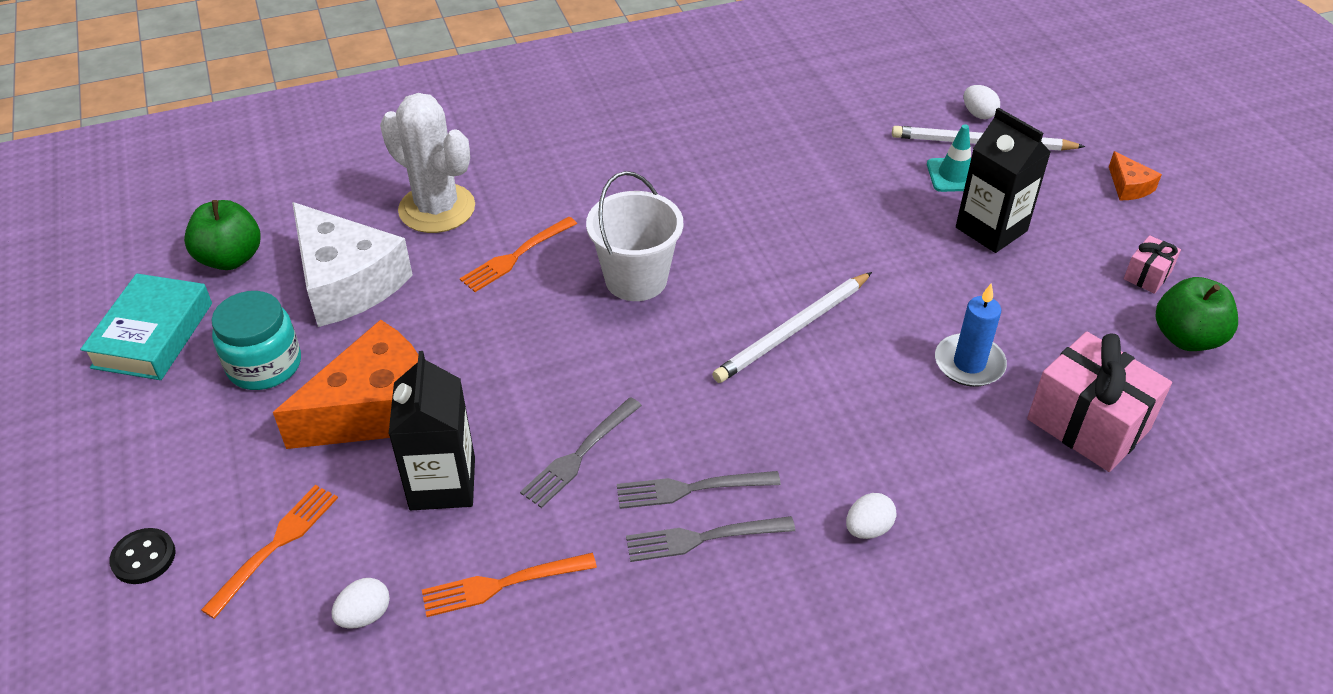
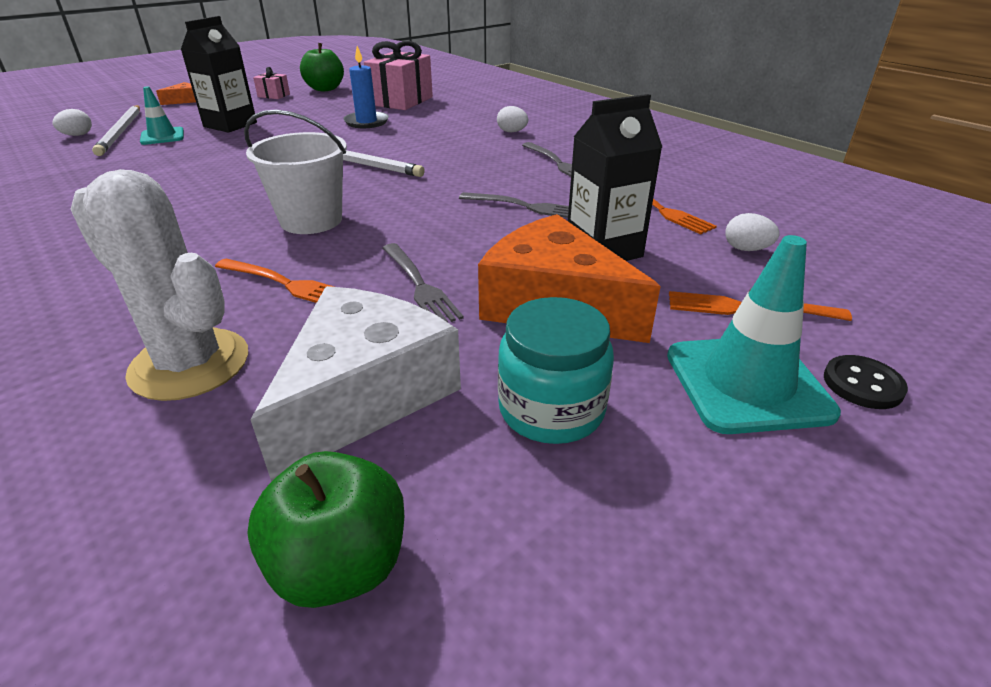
camera: 110 degrees left, 10 degrees down
turquoise book [80,274,212,380] -> none
white cactus [380,93,475,233] -> white cactus turned 75 degrees counterclockwise [71,169,248,401]
grey fork [617,471,781,509] -> grey fork moved to [383,243,464,322]
none -> turquoise traffic cone [667,235,841,434]

